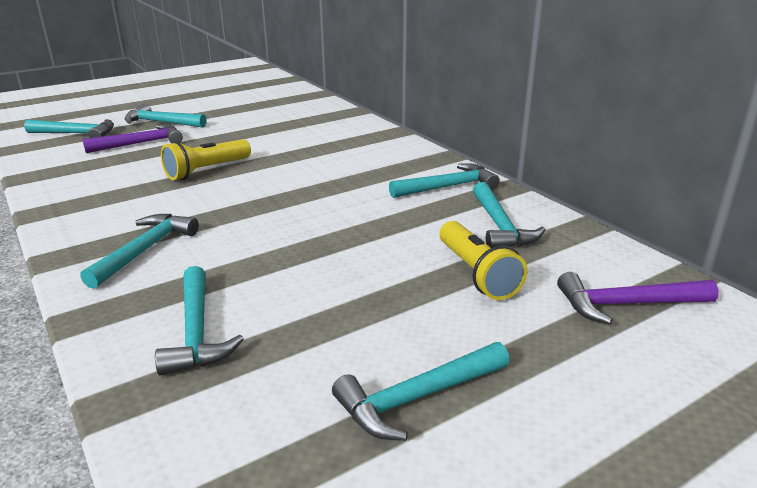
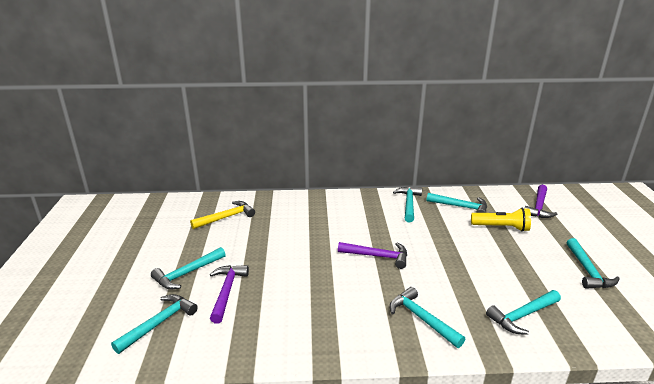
camera: 60 degrees left, 0 degrees up
turquoise hammer [155,266,244,375] -> turquoise hammer turned 135 degrees clockwise [486,290,561,335]
yellow flashlight [161,139,251,180] -> none
none -> yellow hammer [190,201,255,229]
none -> purple hammer [338,242,407,269]

